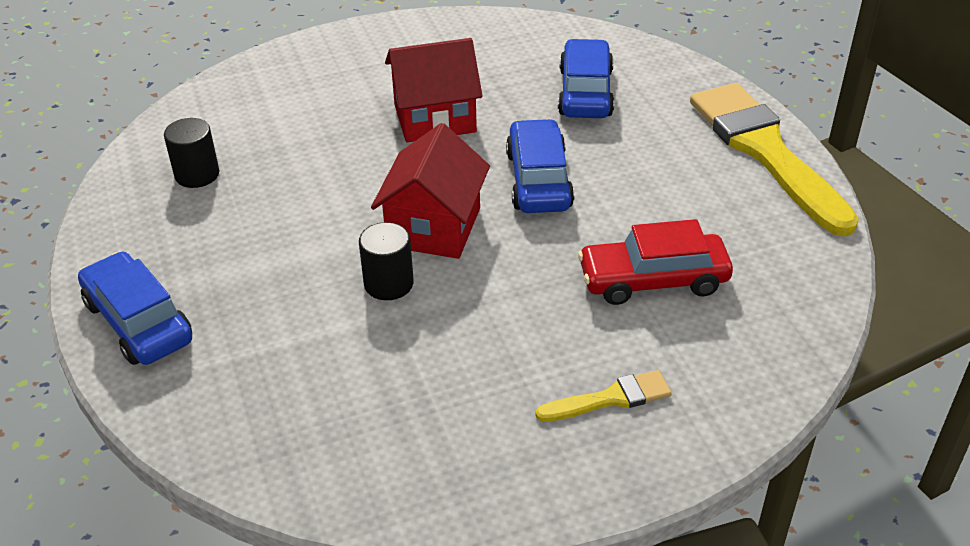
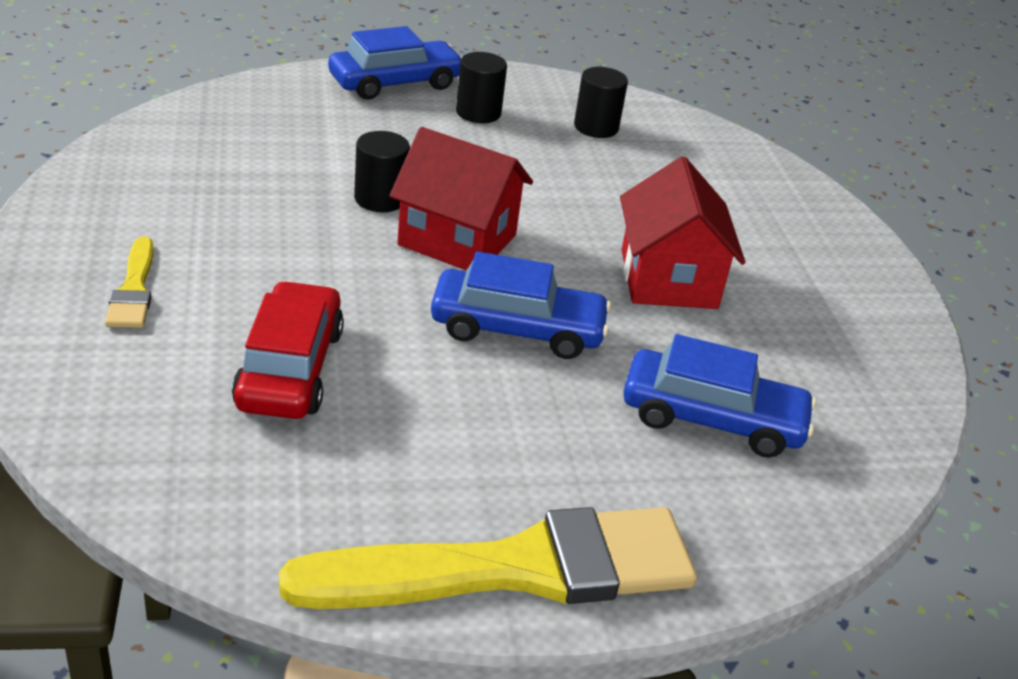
camera: 95 degrees right, 5 degrees down
none -> black cylinder [456,52,507,123]

